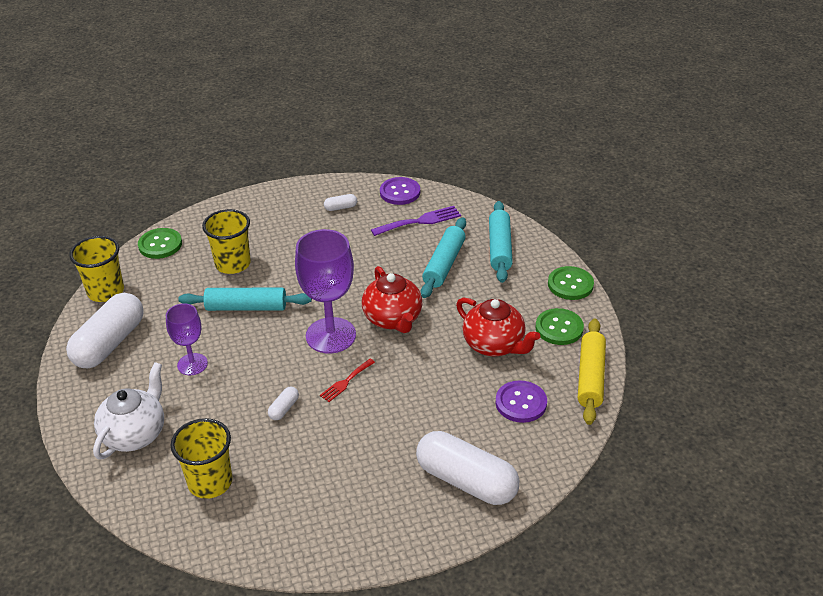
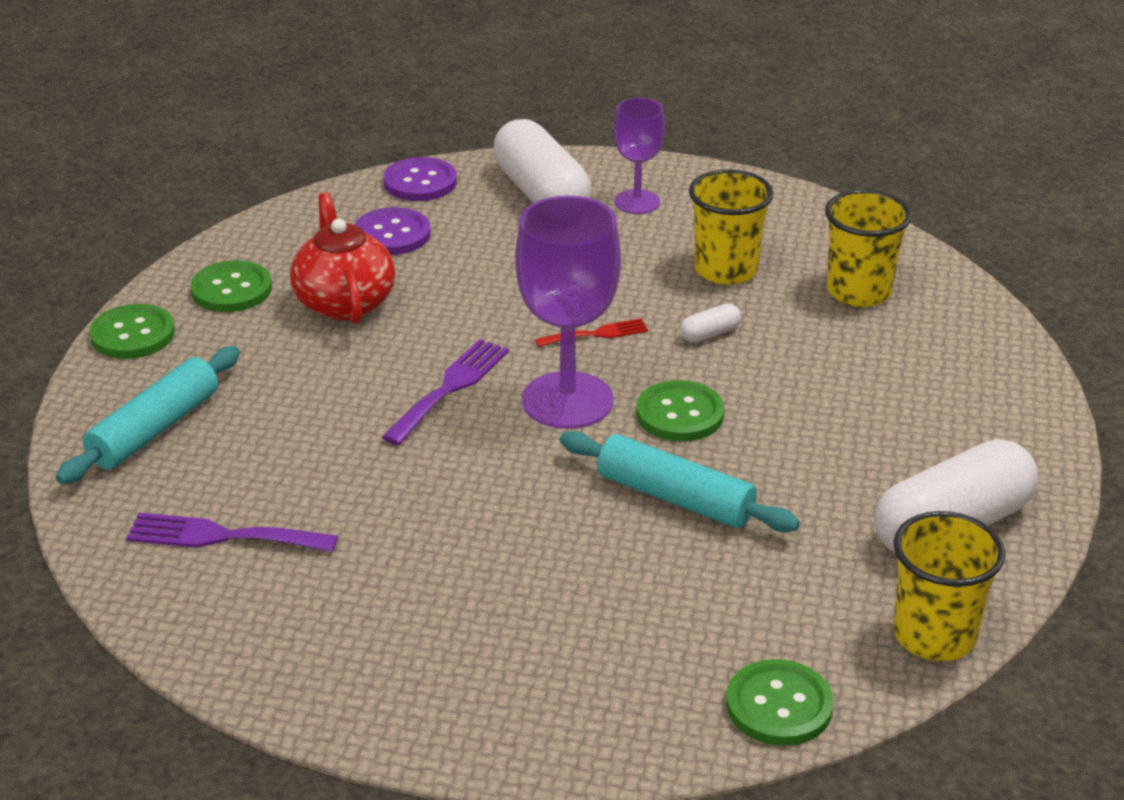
camera: 150 degrees left, 5 degrees down
white teapot [93,362,164,460] -> none
purple goblet [166,303,208,375] -> purple goblet moved to [614,98,665,214]
yellow cup [202,209,251,274] -> yellow cup moved to [689,169,774,285]
white capsule [324,194,357,211] -> none
red teapot [362,266,422,333] -> purple fork [382,339,509,445]
purple button [380,177,420,205] -> purple button moved to [383,157,457,201]
turquoise rolling pin [421,217,466,298] -> none
yellow rolling pin [578,319,606,425] -> none
none -> green button [636,380,725,441]

